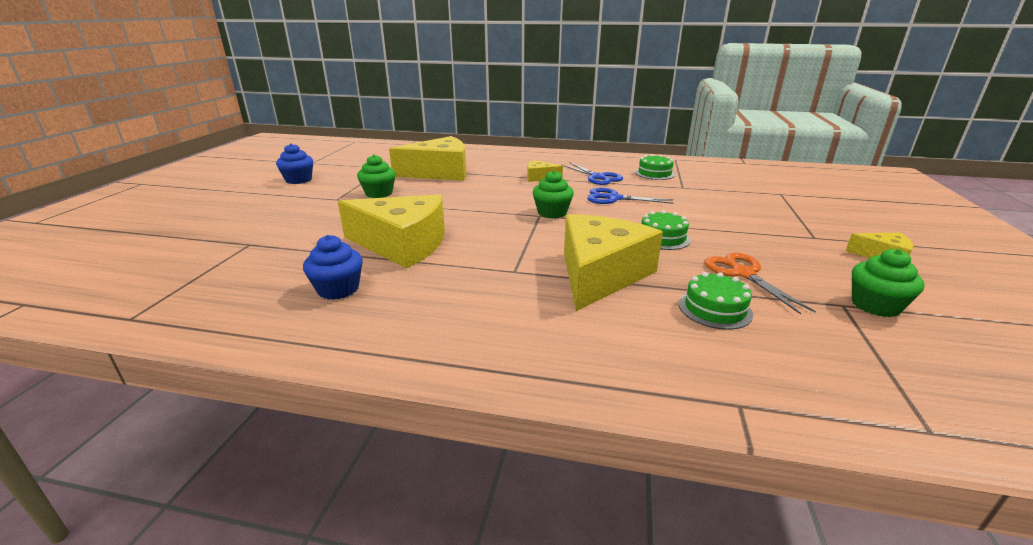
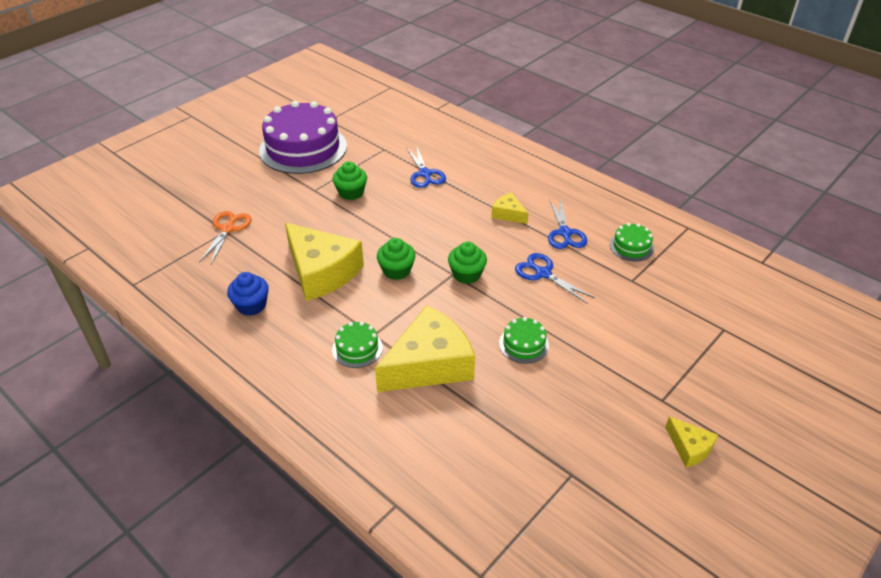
camera: 30 degrees right, 15 degrees up
blue cupcake [276,143,313,184] -> purple cake [259,101,347,174]
yellow cheese [389,136,466,181] -> blue scissors [406,145,446,188]
green cake [679,272,753,330] -> green cake moved to [332,321,383,368]
orange scissors [704,253,816,314] -> orange scissors moved to [199,211,251,264]
green cupcake [852,249,924,317] -> green cupcake moved to [377,238,416,280]

